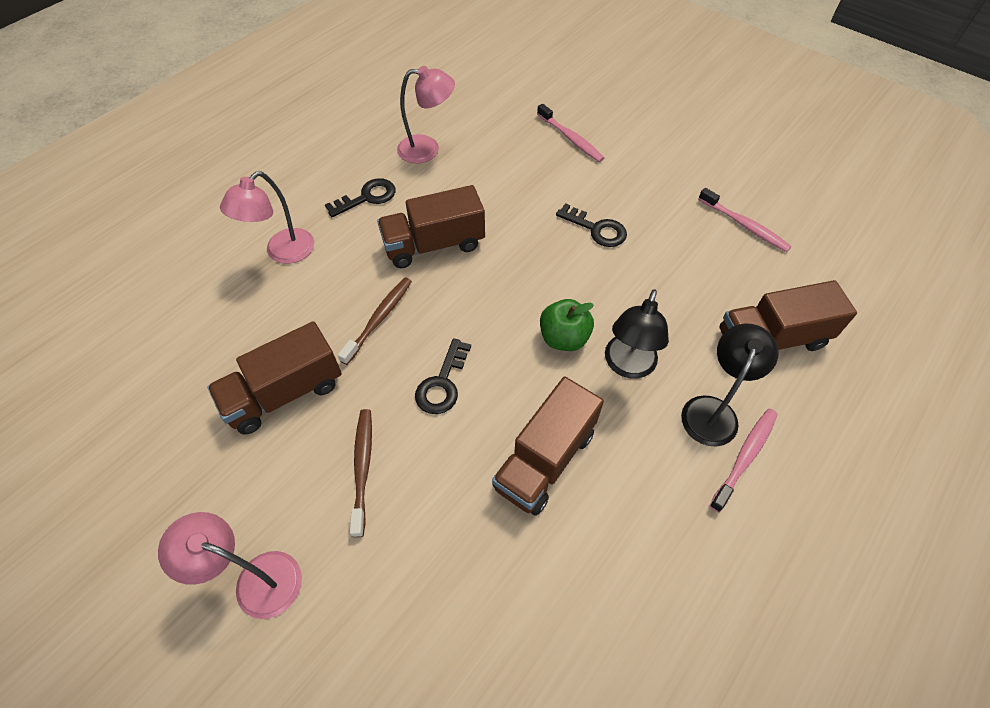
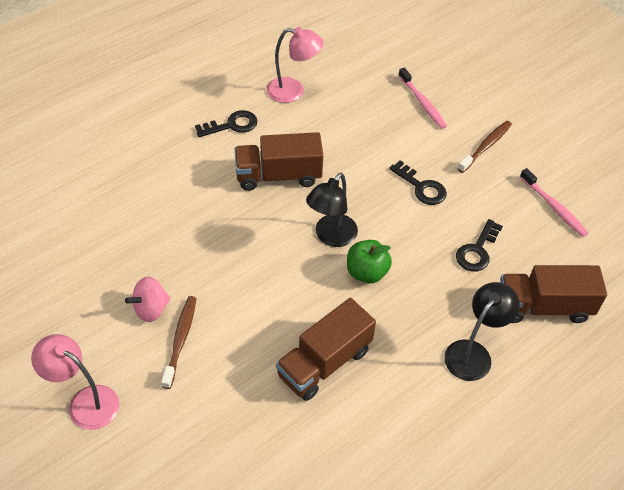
camera: 10 degrees right, 5 degrees down
brown truck [207,321,342,435] -> none
pink lamp [220,171,314,264] -> none
brown toothbrush [338,277,412,365] -> brown toothbrush moved to [458,121,512,173]
black key [415,338,471,414] -> black key moved to [456,219,503,272]
black lamp [605,289,669,379] -> black lamp moved to [306,173,358,247]
pink toothbrush [709,408,778,513] -> none
none -> pink spinning top [125,277,171,322]

